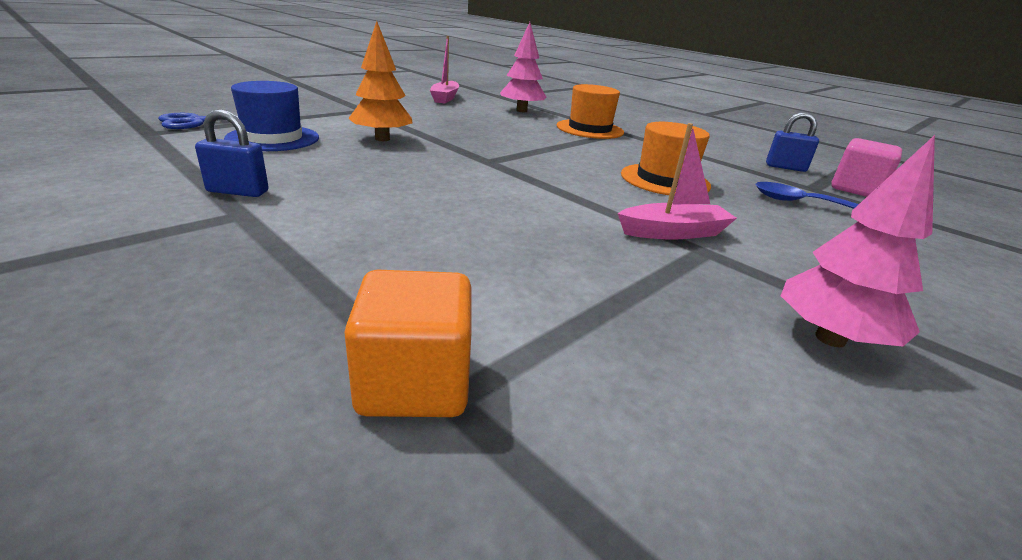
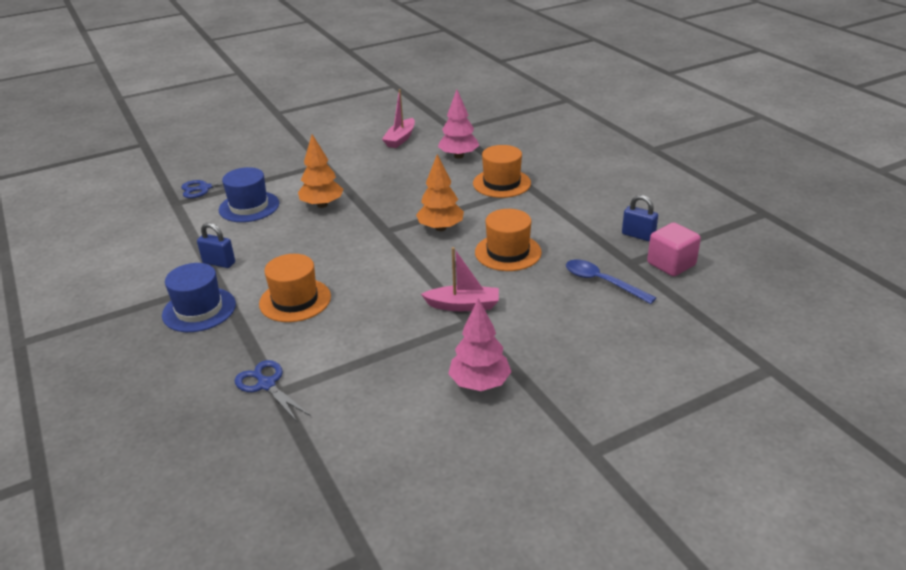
camera: 20 degrees right, 5 degrees up
orange cube [344,270,472,417] -> blue scissors [235,360,310,422]
none -> blue hat [162,263,236,332]
none -> orange hat [259,254,331,322]
none -> orange tree [416,154,464,231]

